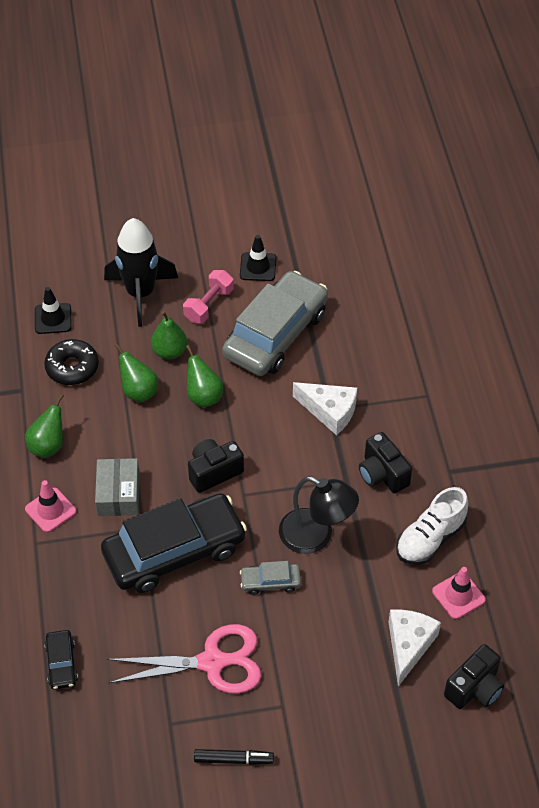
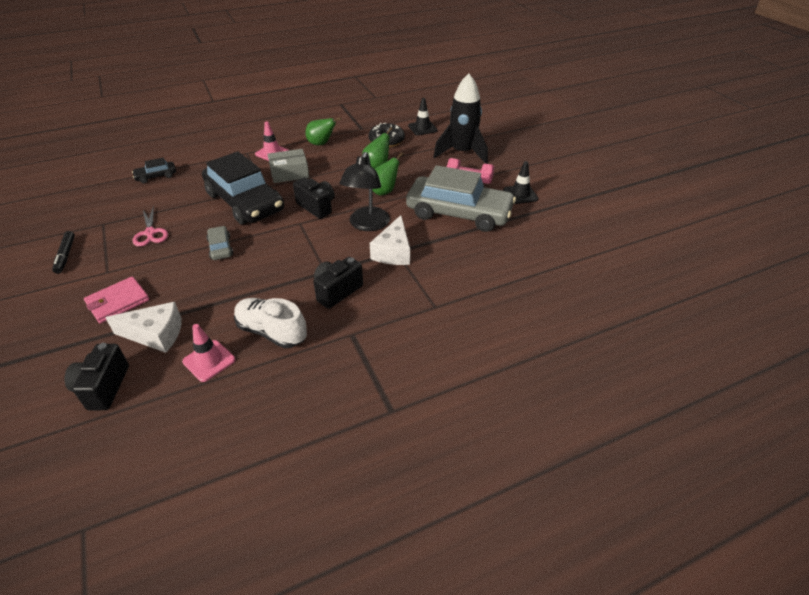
camera: 75 degrees right, 10 degrees down
pink scissors [107,624,261,694] -> pink scissors [132,206,168,247], size x0.60
green pear [151,311,187,359] -> none
black lamp [279,476,359,554] -> black lamp moved to [340,152,390,231]
black camera [444,644,504,709] -> black camera turned 60 degrees clockwise [64,343,129,410]
none -> pink wallet [84,276,150,324]

